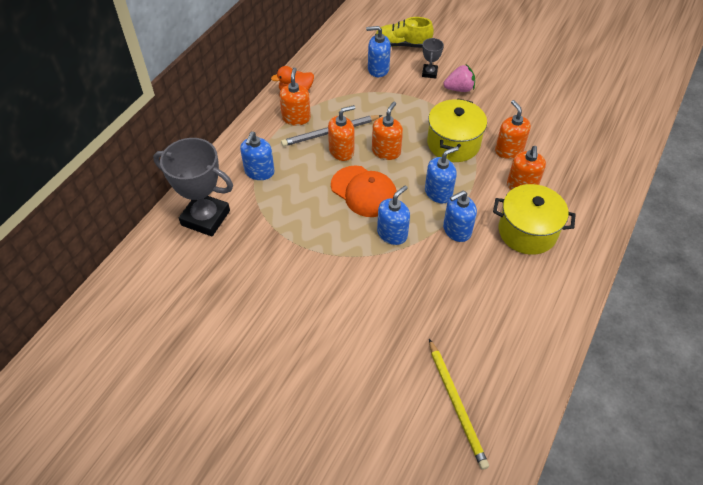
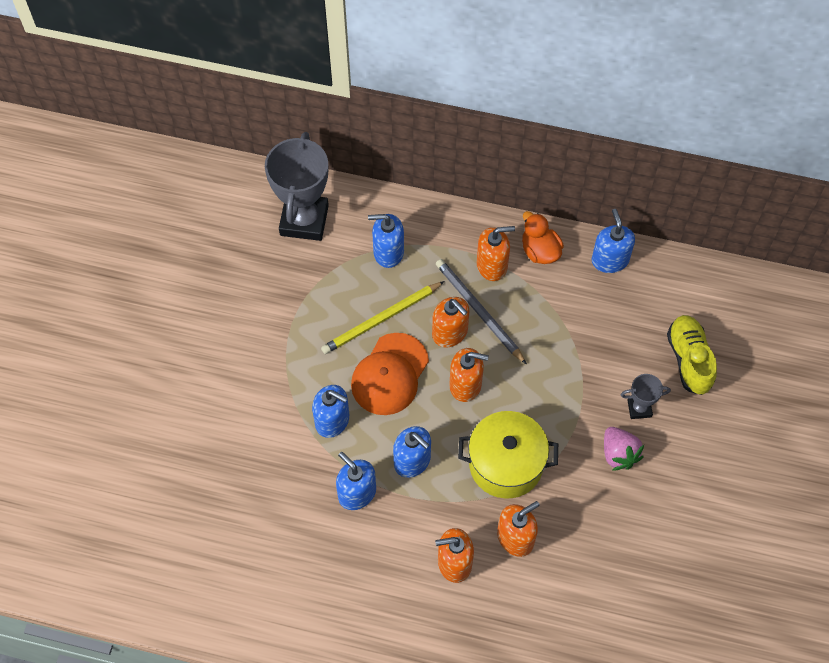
camera: 75 degrees right, 10 degrees up
blue soap dispenser [366,26,391,77] -> blue soap dispenser moved to [592,209,635,273]
yellow pencil [429,339,489,470] -> yellow pencil moved to [321,281,445,354]
yellow pot [493,184,576,255] -> none

